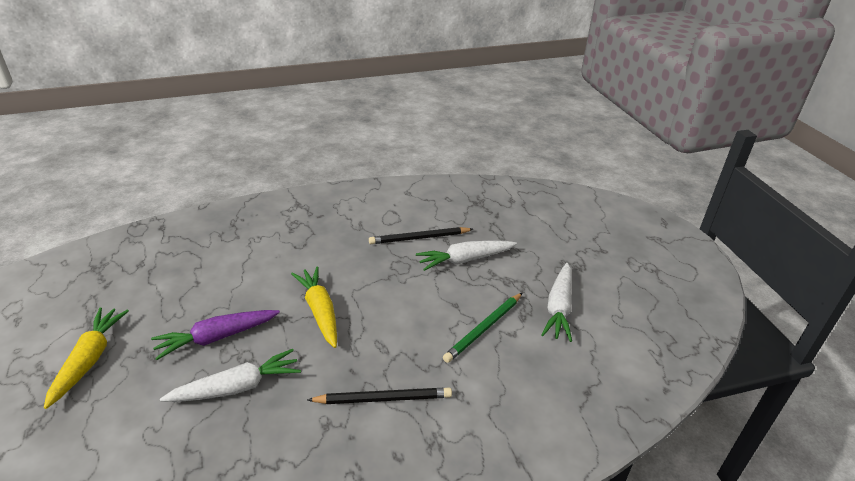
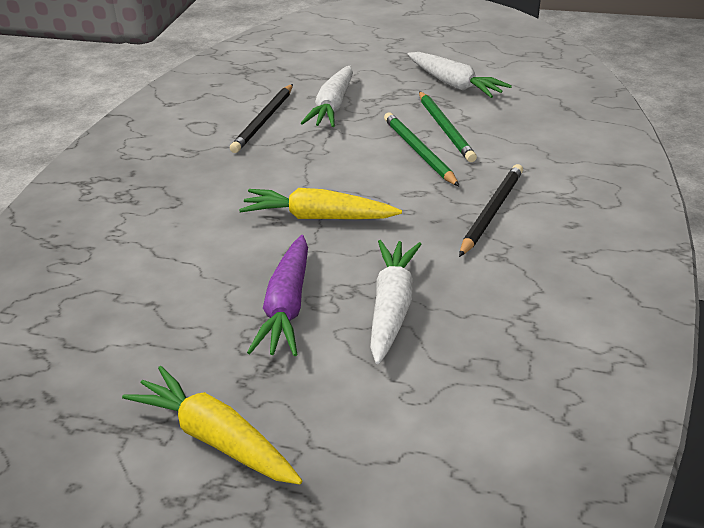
camera: 55 degrees left, 0 degrees up
none -> green pencil [384,112,460,187]

